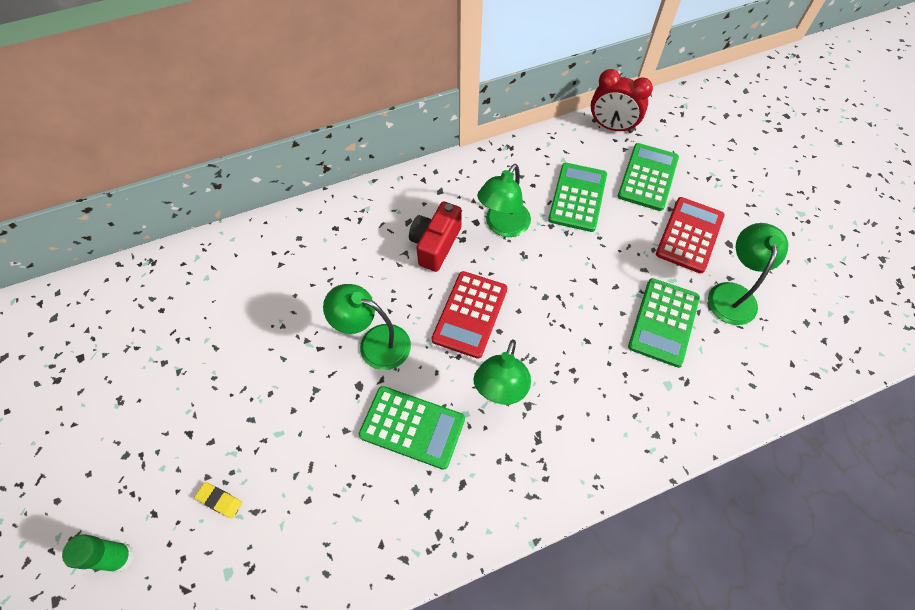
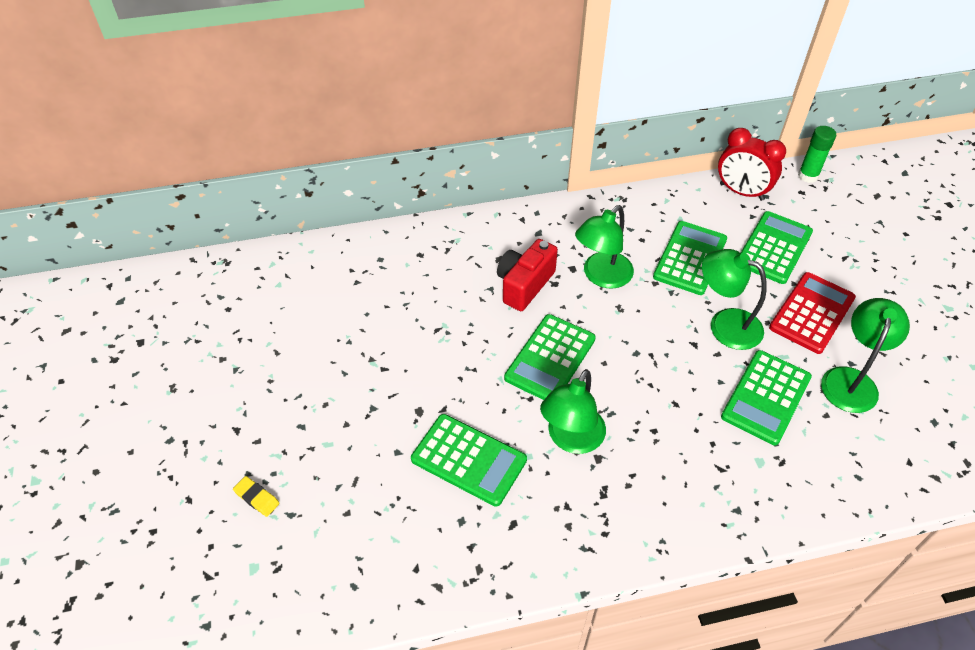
camera: 10 degrees right, 10 degrees down
green glue stick [62,534,134,573] -> green glue stick moved to [798,126,836,183]
green lamp [323,284,411,370] -> green lamp moved to [702,249,767,350]
red calculator [432,271,507,359] -> green calculator [504,314,596,400]

